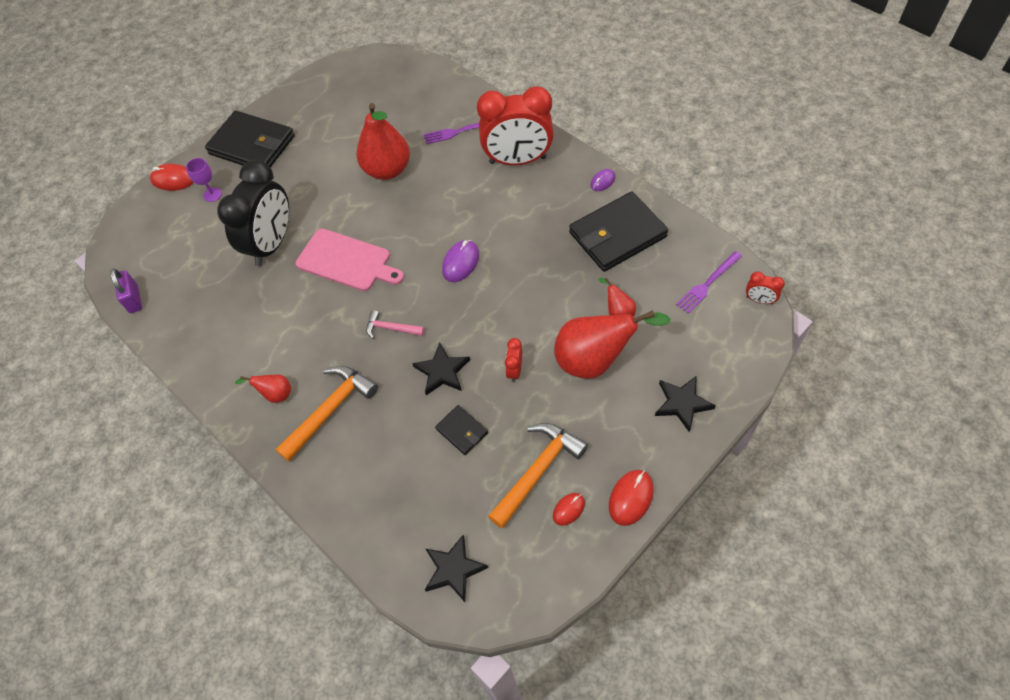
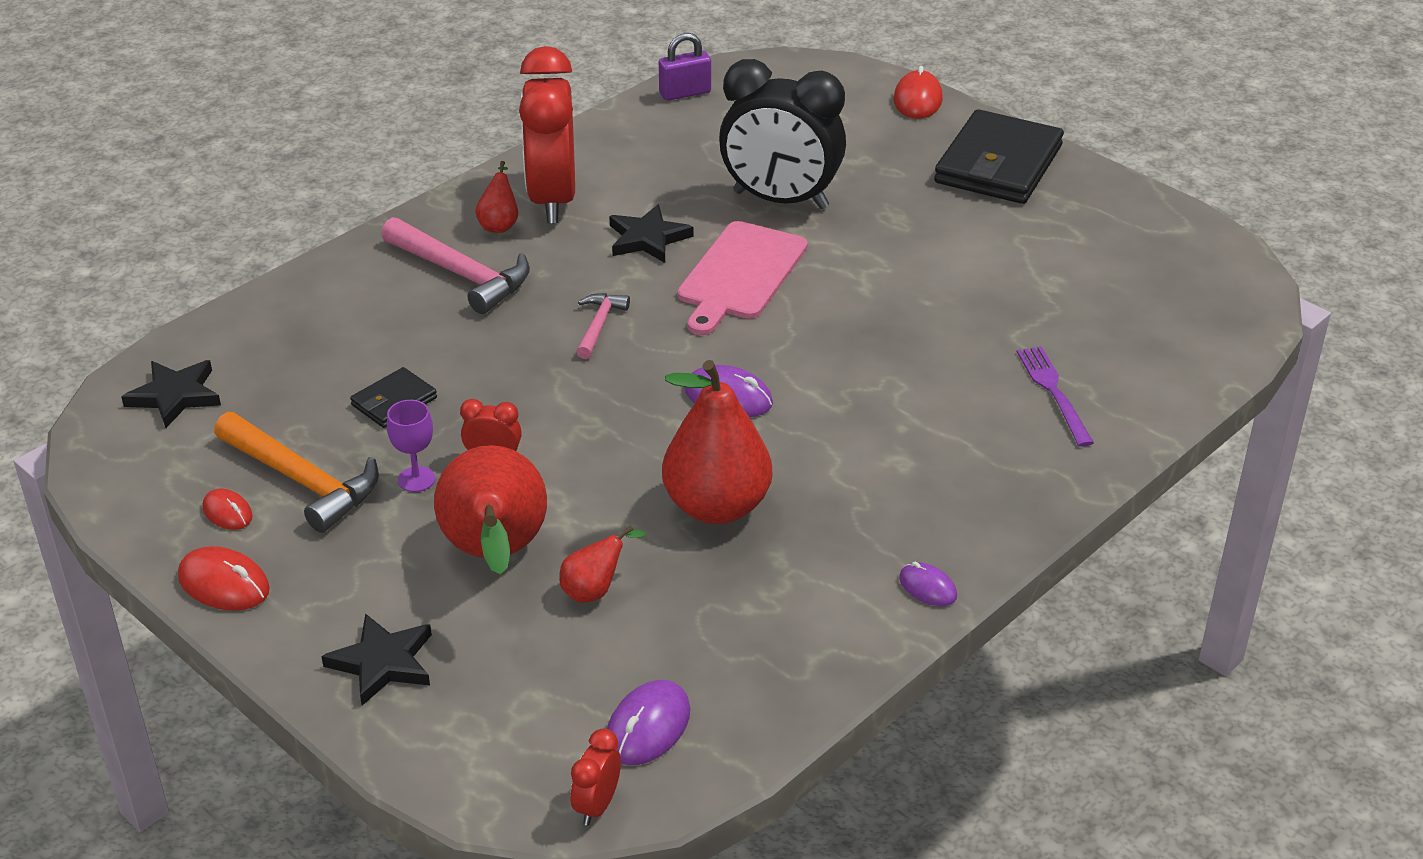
camera: 85 degrees right, 20 degrees down
purple goblet [186,158,222,202] -> purple goblet moved to [387,400,435,492]
orange hammer [275,366,378,462] -> pink hammer [381,217,530,314]
red pear [356,103,410,180] -> red pear moved to [662,360,772,524]
black star [412,342,470,395] -> black star moved to [609,204,693,263]
red clock [477,86,554,165] -> red clock moved to [519,46,575,223]
black wallet [569,191,668,272] -> none
purple fork [676,251,742,314] -> purple mouse [607,680,691,765]

